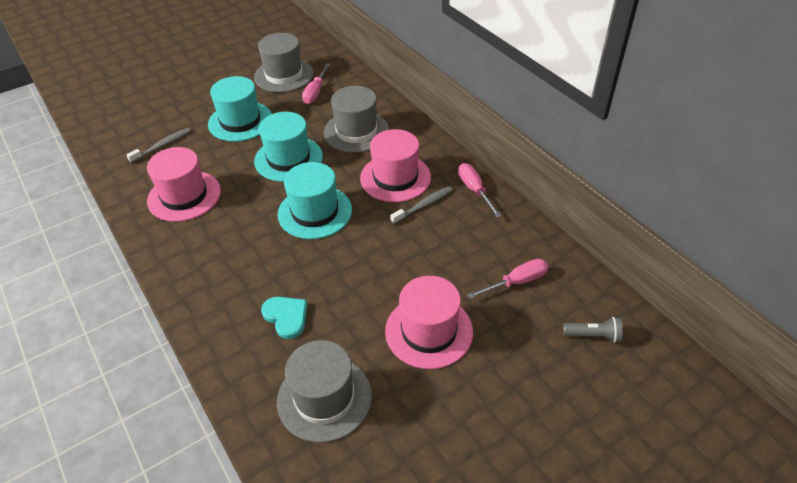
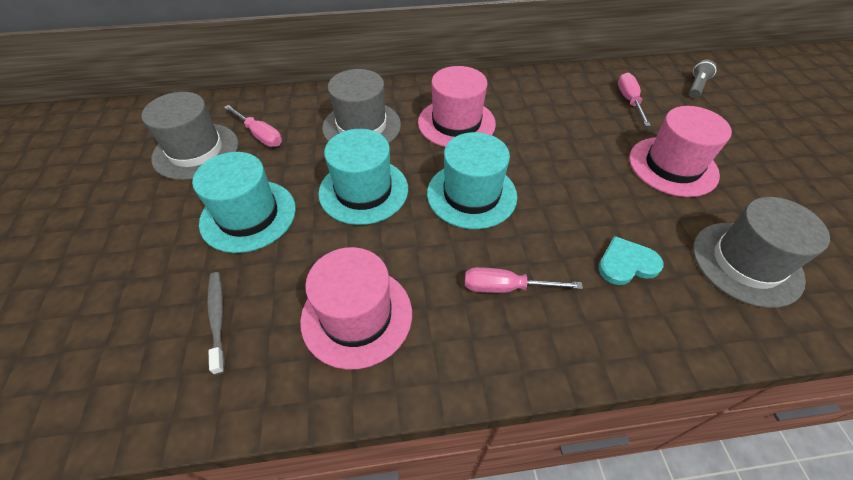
camera: 65 degrees left, 5 degrees up
grey toothbrush [390,186,453,224] -> none
pink screwdriver [458,163,501,217] -> pink screwdriver moved to [465,267,583,293]

